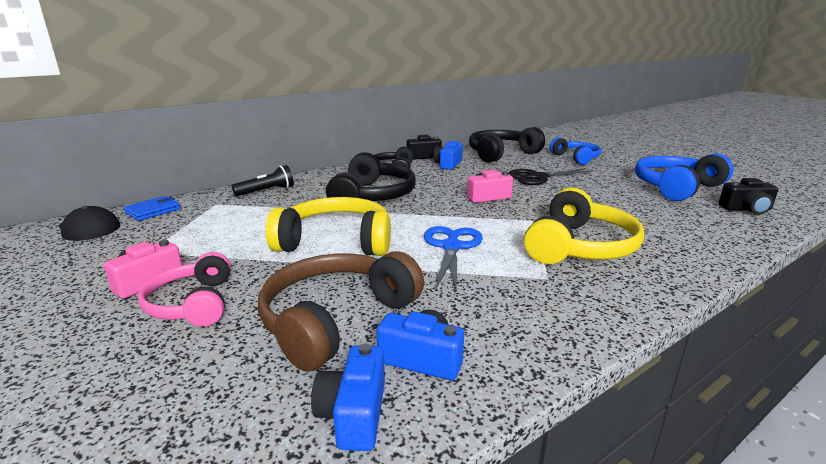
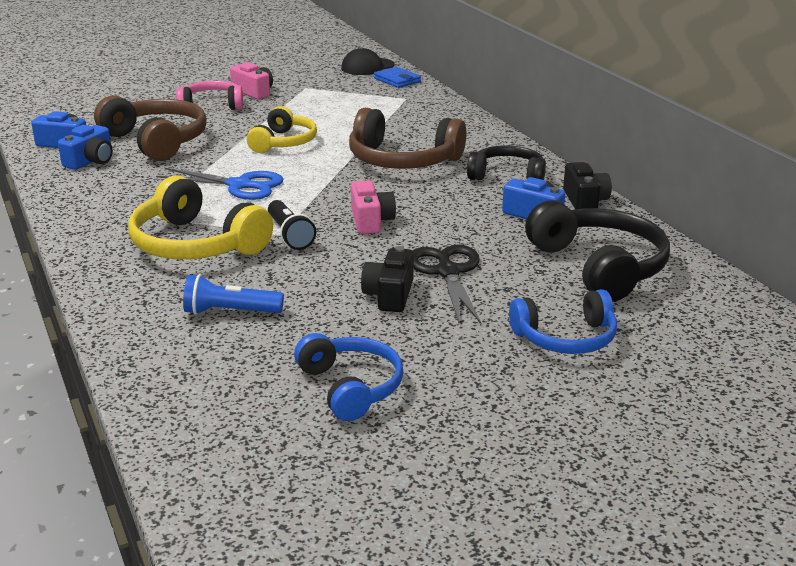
camera: 100 degrees right, 5 degrees up
black flashlight [232,165,294,196] -> black flashlight moved to [268,200,316,250]
yellow headphones [266,197,391,256] -> yellow headphones [247,106,317,153], size x0.66
black headphones [326,152,416,201] -> brown headphones [349,108,466,169]
blue headphones [635,153,733,201] -> blue headphones [294,333,404,421], size x0.66
black camera [719,178,778,215] -> black camera moved to [361,246,414,312]
none -> blue flashlight [183,274,284,315]

